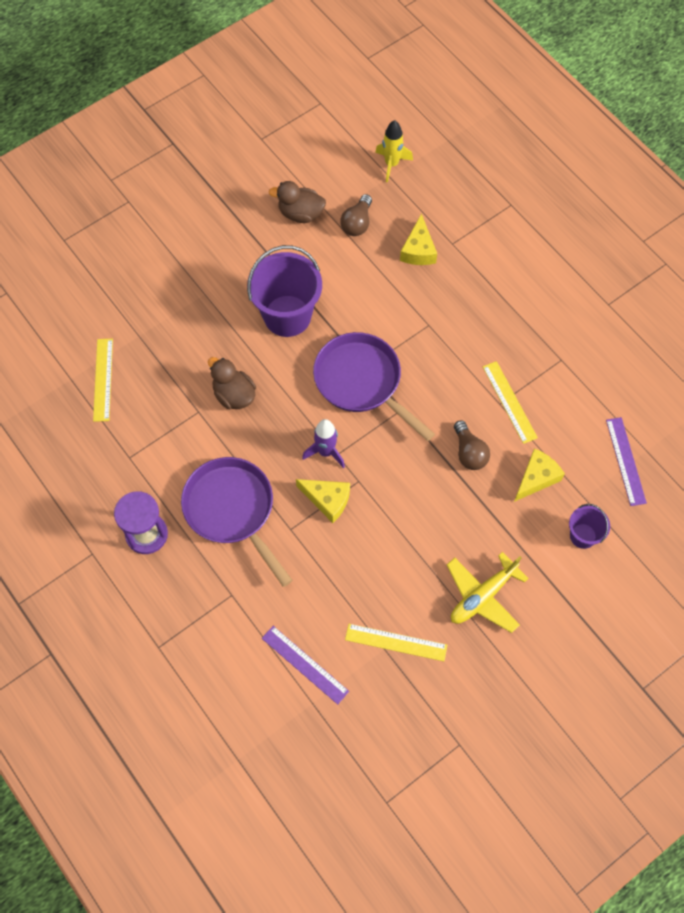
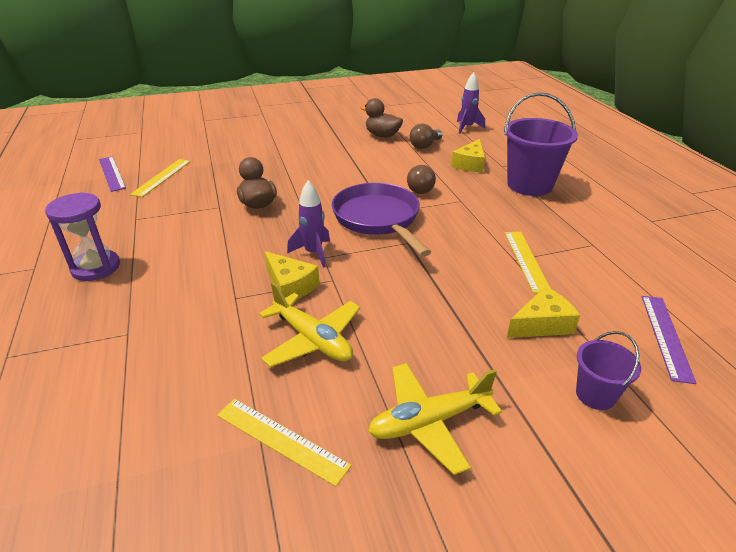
camera: 20 degrees right, 30 degrees down
purple pan [181,457,293,587] -> none
purple bucket [247,245,322,337] -> purple bucket moved to [504,92,578,196]
purple ruler [262,626,349,705] -> purple ruler moved to [99,156,126,192]
yellow rocket [375,120,413,182] -> purple rocket [457,72,485,134]
brown light bulb [454,420,490,470] -> brown light bulb moved to [407,165,436,194]
none -> yellow plane [259,282,360,367]

